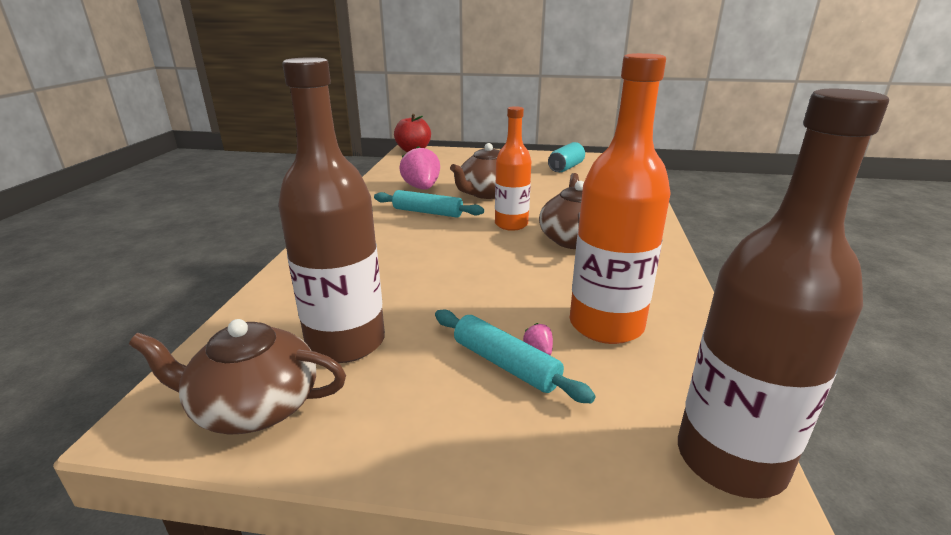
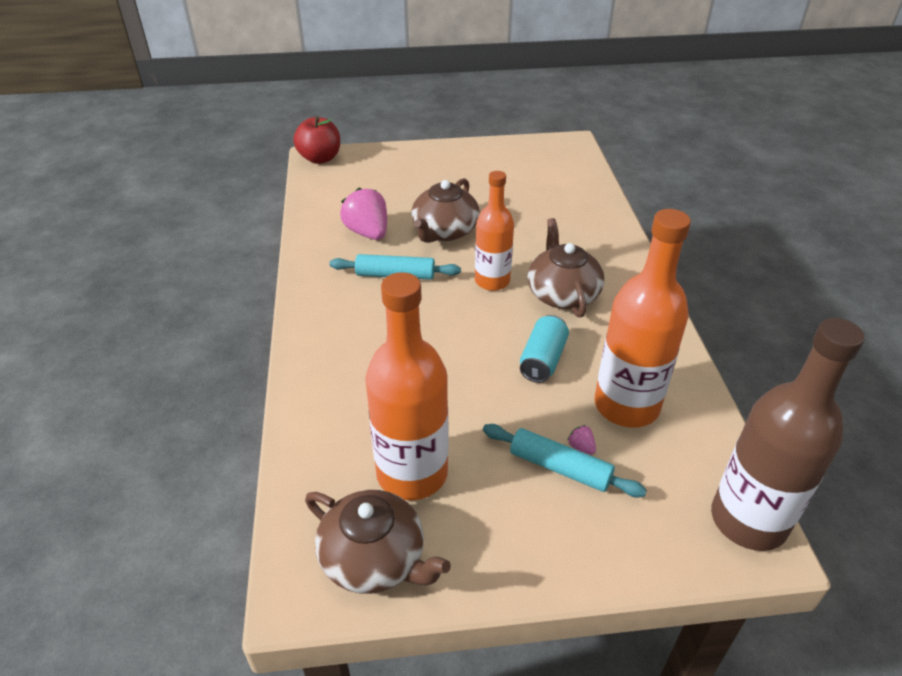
camera: 15 degrees left, 15 degrees up
brown teapot [129,319,346,435] -> brown teapot turned 135 degrees counterclockwise [305,490,451,594]
brown bottle [278,57,385,363] -> orange bottle [365,272,448,500]
turquoise can [548,142,585,172] -> turquoise can moved to [520,315,569,383]

